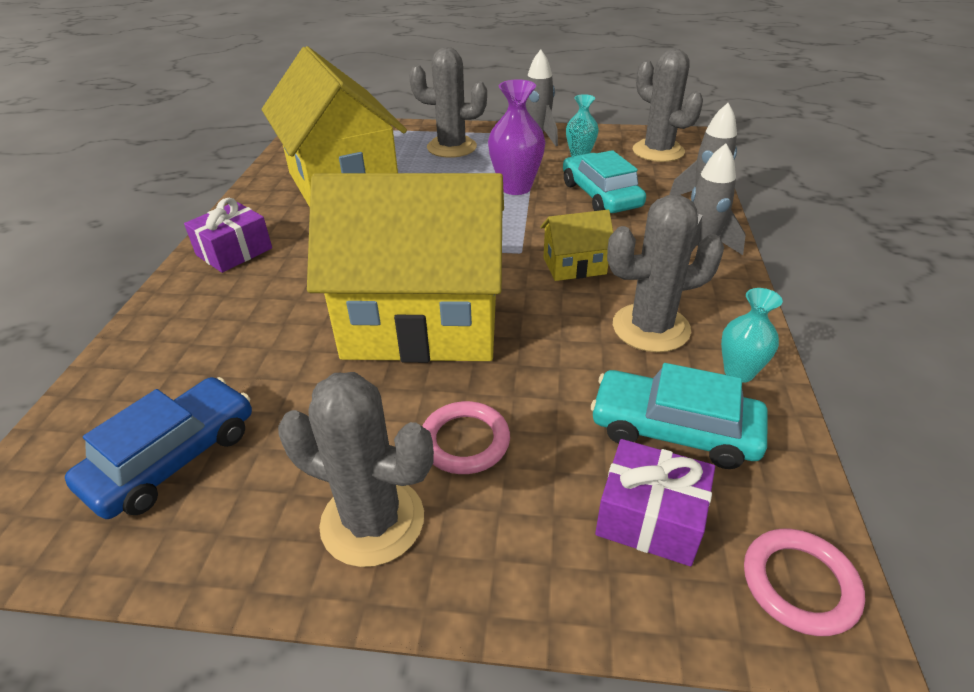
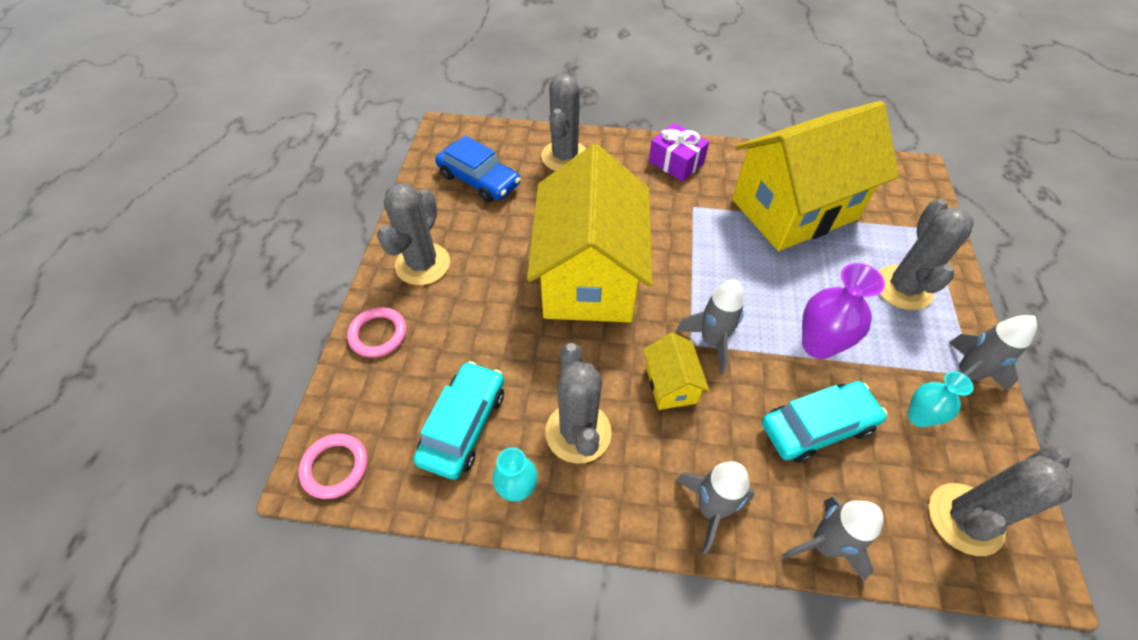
camera: 90 degrees right, 15 degrees up
pink ring [422,401,510,474] -> pink ring moved to [347,307,406,358]
purple gift [595,439,715,566] -> none
none -> grey cactus [541,74,586,171]
none -> grey rocket [676,280,744,374]

